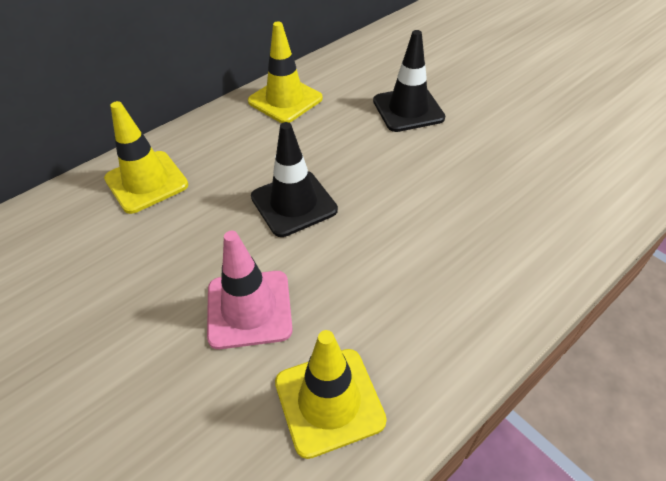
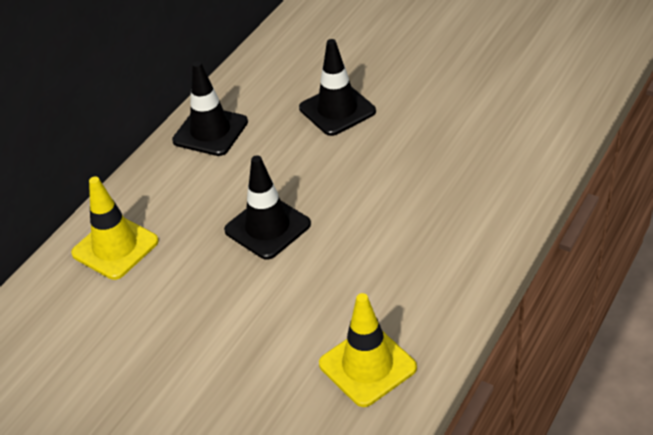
camera: 15 degrees left, 5 degrees down
pink traffic cone [207,231,293,349] -> none
yellow traffic cone [248,21,323,123] -> black traffic cone [172,61,248,156]

